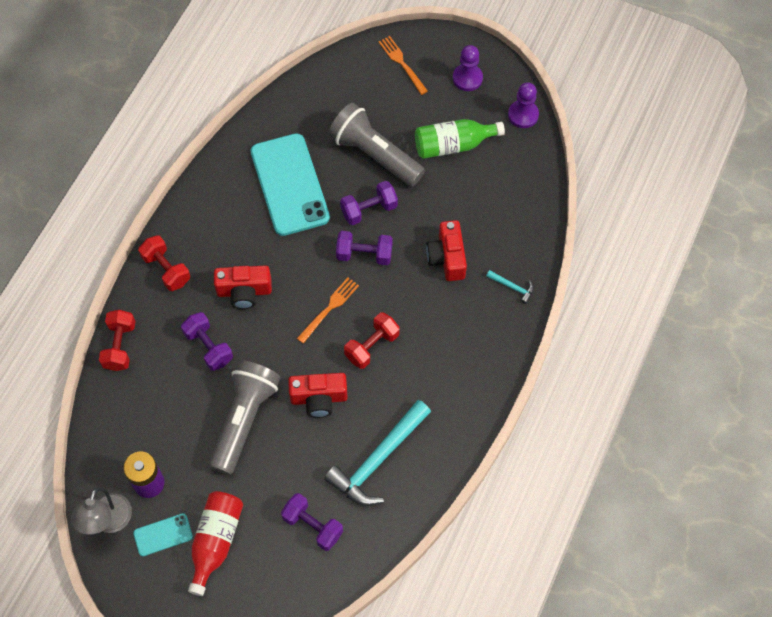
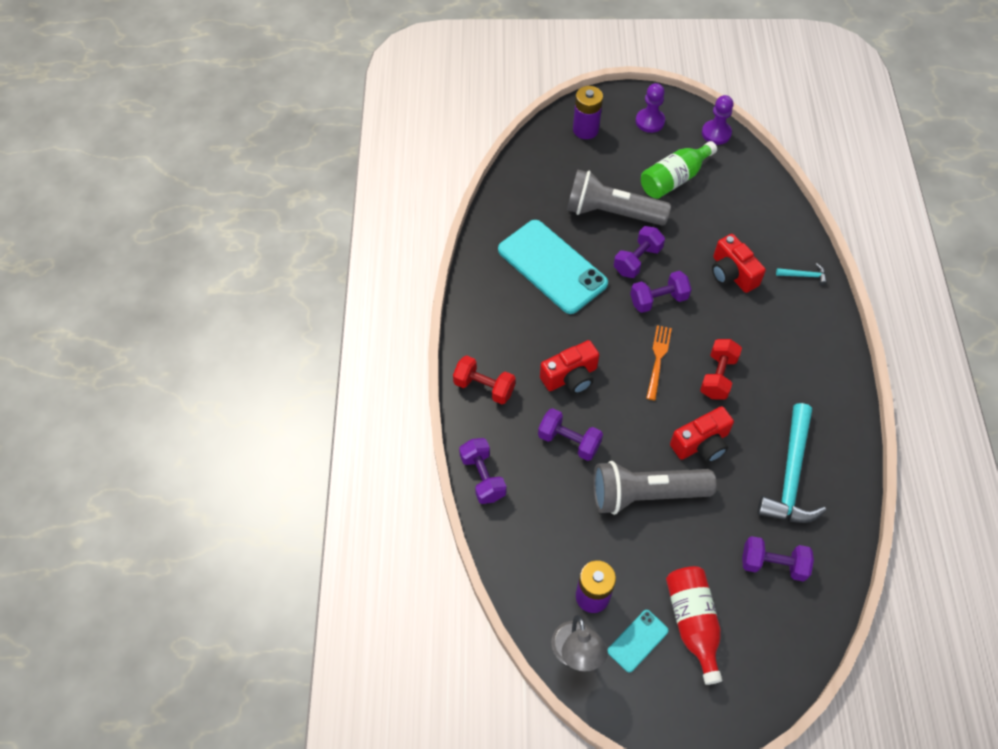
camera: 25 degrees left, 5 degrees down
red dumbbell [99,310,136,371] -> purple dumbbell [459,438,506,504]
grey flashlight [209,360,280,475] -> grey flashlight turned 90 degrees counterclockwise [593,461,716,515]
orange fork [378,36,428,95] -> purple battery [573,86,603,139]

